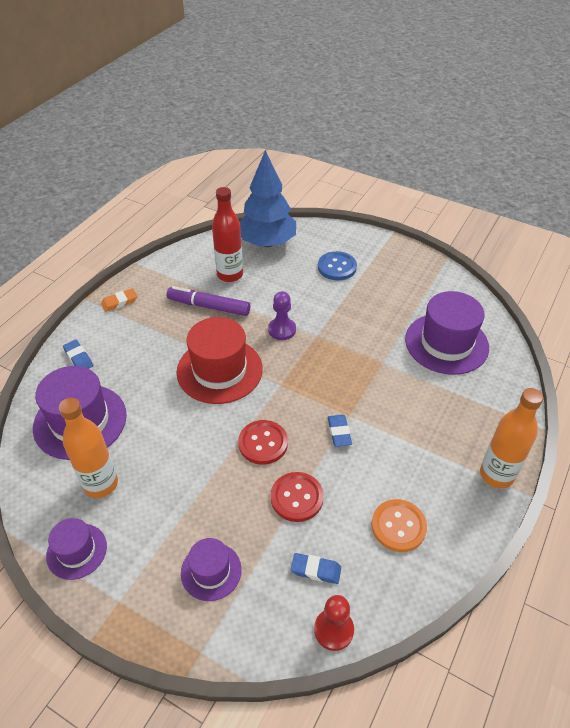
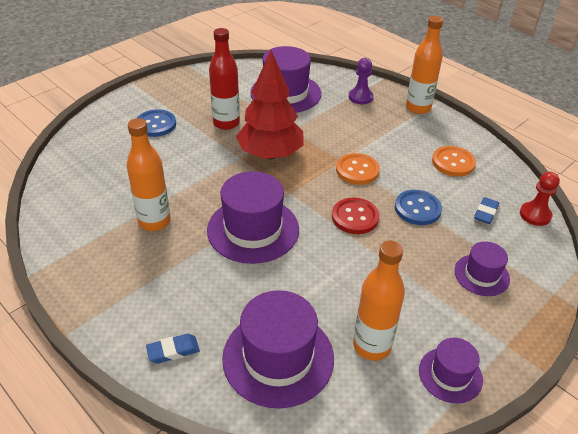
camera: 75 degrees left, 5 degrees down
orange eraser [101,288,137,312] -> none
purple marker [166,286,250,316] -> orange bottle [126,118,171,231]
red hat [176,317,263,404] -> purple hat [207,171,299,264]
red bottle [212,187,243,282] -> red bottle moved to [209,28,240,130]
blue tree [240,150,296,247] -> none
purple pawn [268,291,296,340] -> purple pawn moved to [349,58,373,104]
red button [271,472,324,522] -> blue button [395,190,442,225]
blue eraser [328,415,352,447] -> orange button [336,153,380,185]
none -> red tree [236,50,304,160]

